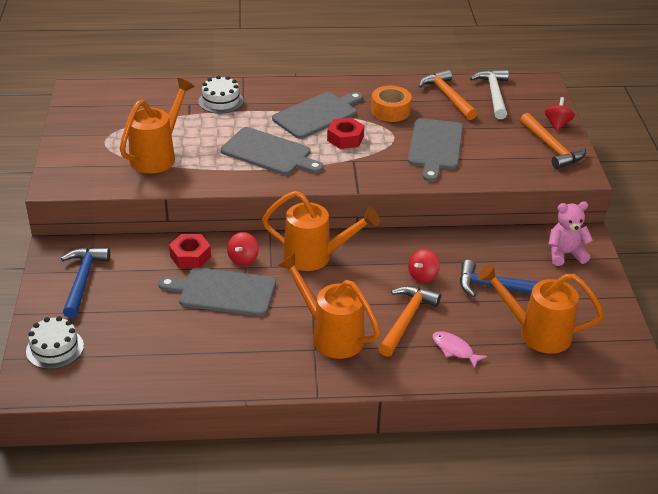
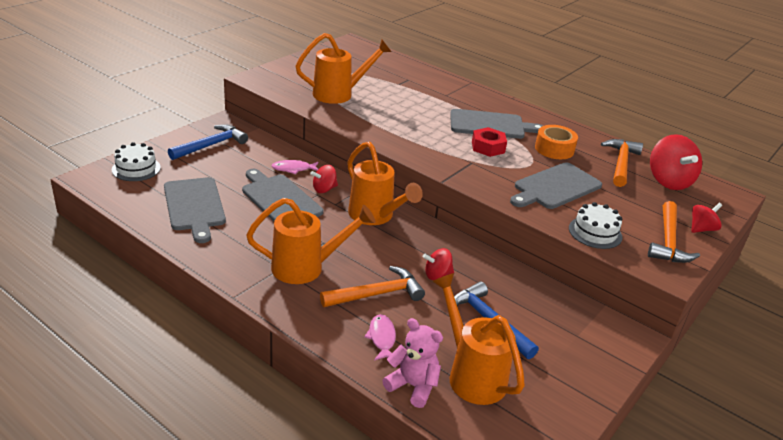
camera: 40 degrees right, 5 degrees down
red nut [169,234,211,268] -> pink fish [272,160,318,174]
white cake [199,75,244,114] -> white cake moved to [569,202,622,249]
grey cutting board [221,127,324,175] -> grey cutting board moved to [164,177,226,243]
orange watering can [278,253,381,359] -> orange watering can turned 90 degrees clockwise [246,198,376,284]
white hammer [470,69,509,119] -> red spinning top [650,134,702,190]
pink teddy bear [548,202,593,266] -> pink teddy bear moved to [382,318,443,408]

